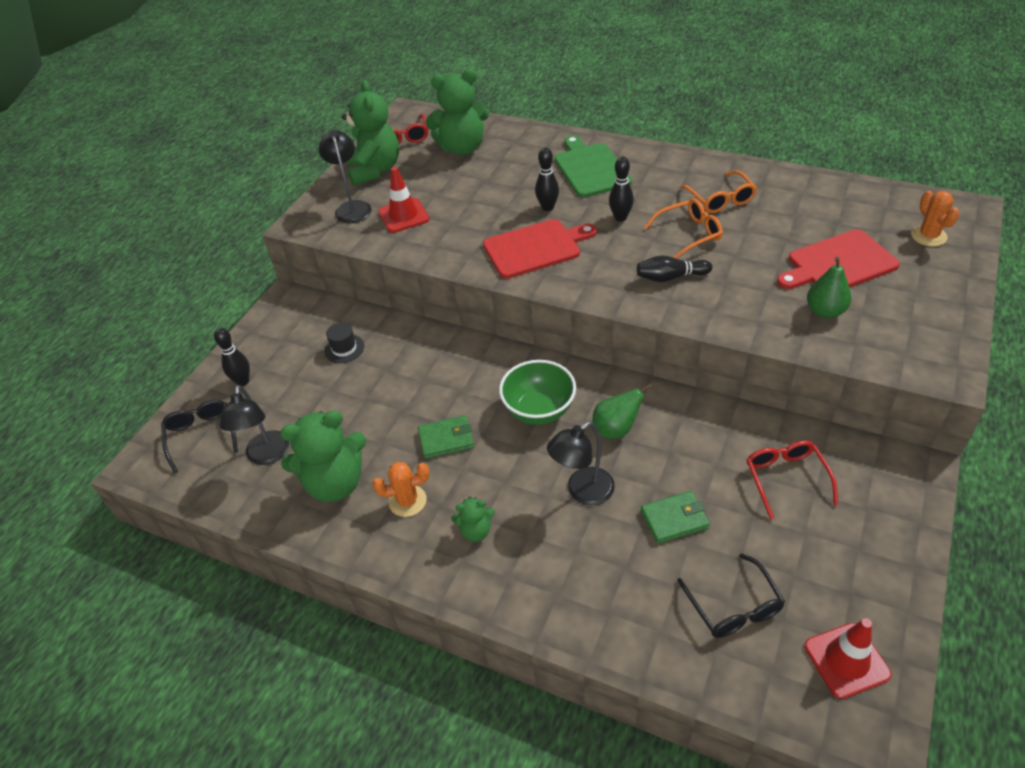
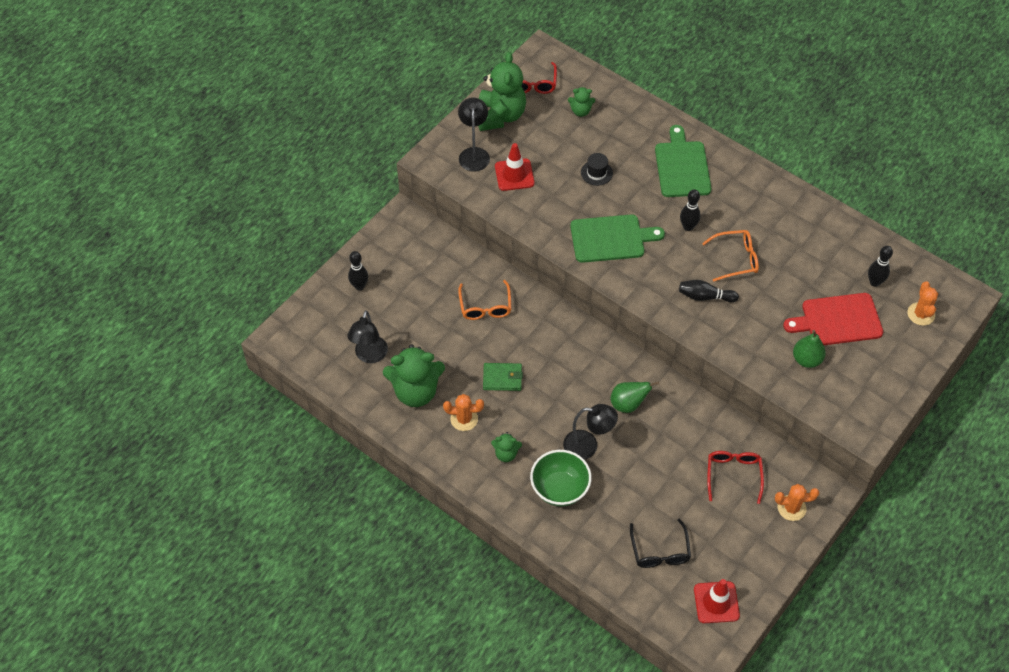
camera: 10 degrees right, 10 degrees up
black glasses [161,399,238,474] -> none
black hat [324,323,364,363] -> black hat moved to [581,153,613,186]
green teddy bear [425,69,489,155] -> green teddy bear [568,87,595,117], size x0.49
red cutting board [483,219,597,279] -> green cutting board [570,214,665,263]
green bowl [499,360,576,425] -> green bowl moved to [530,450,592,506]
black bowling pin [535,147,559,211] -> black bowling pin moved to [868,246,893,287]
black lamp [547,421,615,505] -> black lamp turned 150 degrees counterclockwise [563,404,618,459]
green wallet [641,491,710,544] -> none
orange glasses [680,170,757,213] -> orange glasses moved to [458,280,512,320]
none -> orange cactus [775,484,819,521]

